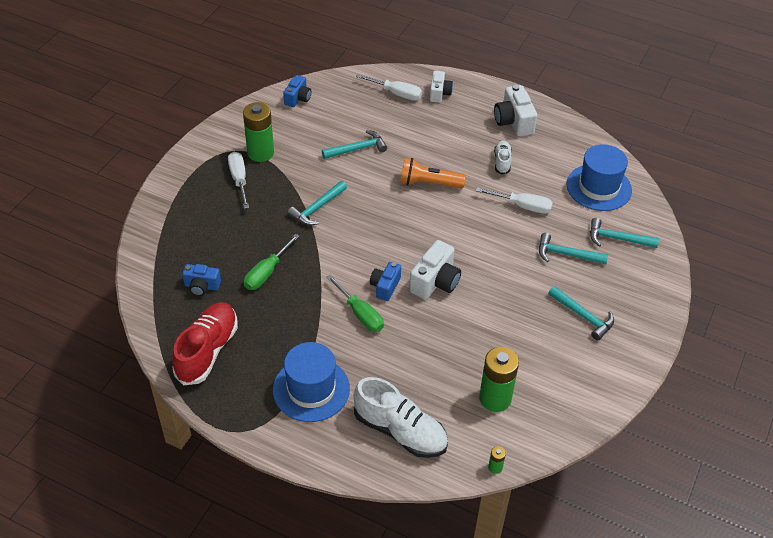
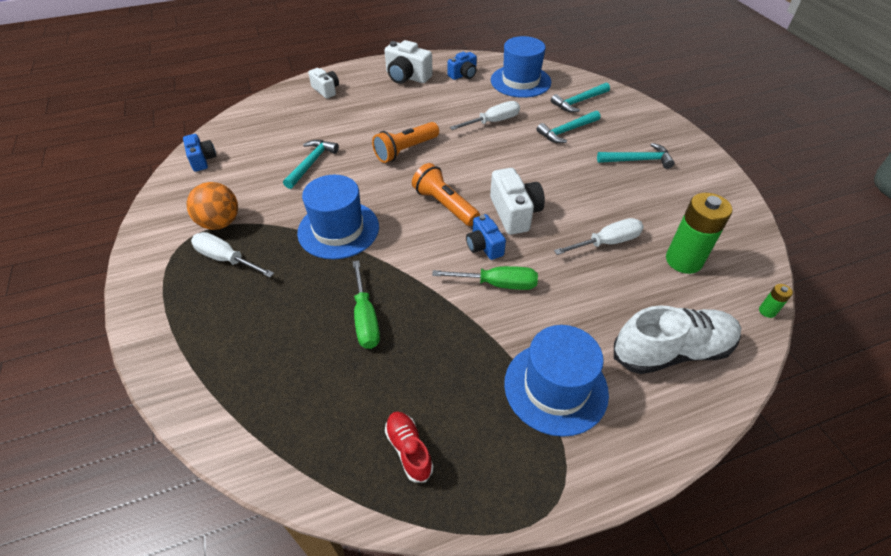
camera: 45 degrees left, 0 degrees up
red shoe [172,302,238,385] -> red shoe [385,411,433,483], size x0.51
blue camera [182,264,221,296] -> blue camera moved to [447,52,477,80]
green battery [243,102,274,162] -> orange ball [187,182,238,230]
turquoise hammer [287,181,347,226] -> blue hat [297,175,379,259]
white screwdriver [356,74,422,100] -> white screwdriver moved to [554,218,644,255]
white shoe [494,141,512,175] -> none
none -> orange flashlight [412,163,480,226]

